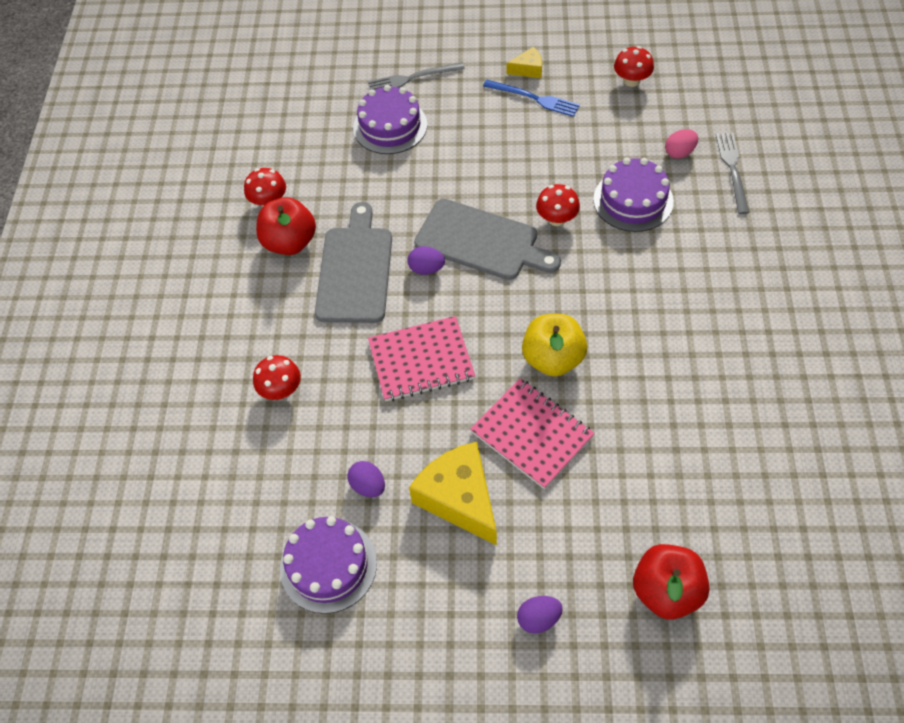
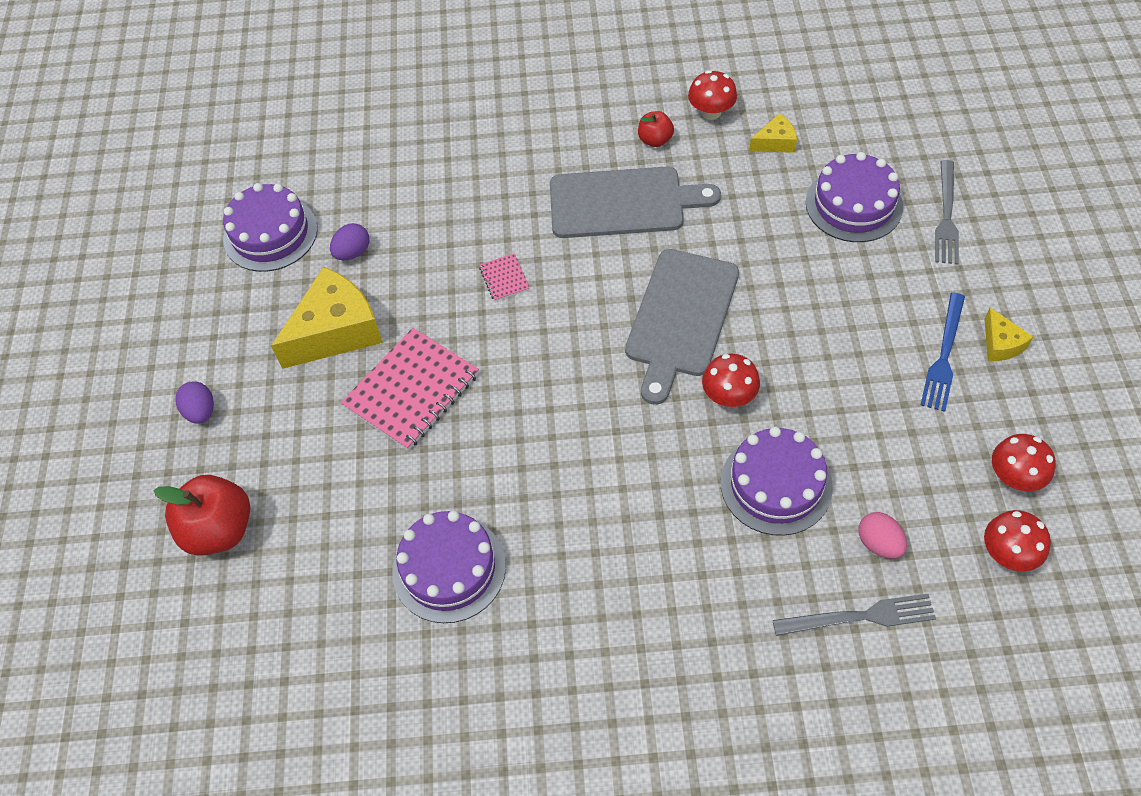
camera: 85 degrees right, 0 degrees up
red mushroom [253,355,301,400] -> red mushroom moved to [984,510,1051,572]
red apple [256,197,316,255] -> red apple [638,111,674,147], size x0.54
grey fork [368,62,465,90] -> grey fork turned 150 degrees counterclockwise [935,160,959,264]
pink notebook [368,316,475,401] -> pink notebook [479,253,530,301], size x0.45
purple egg [407,246,445,275] -> none
yellow apple [522,314,587,377] -> none
none -> purple cake [392,511,506,623]
none -> yellow cheese [749,113,797,153]

